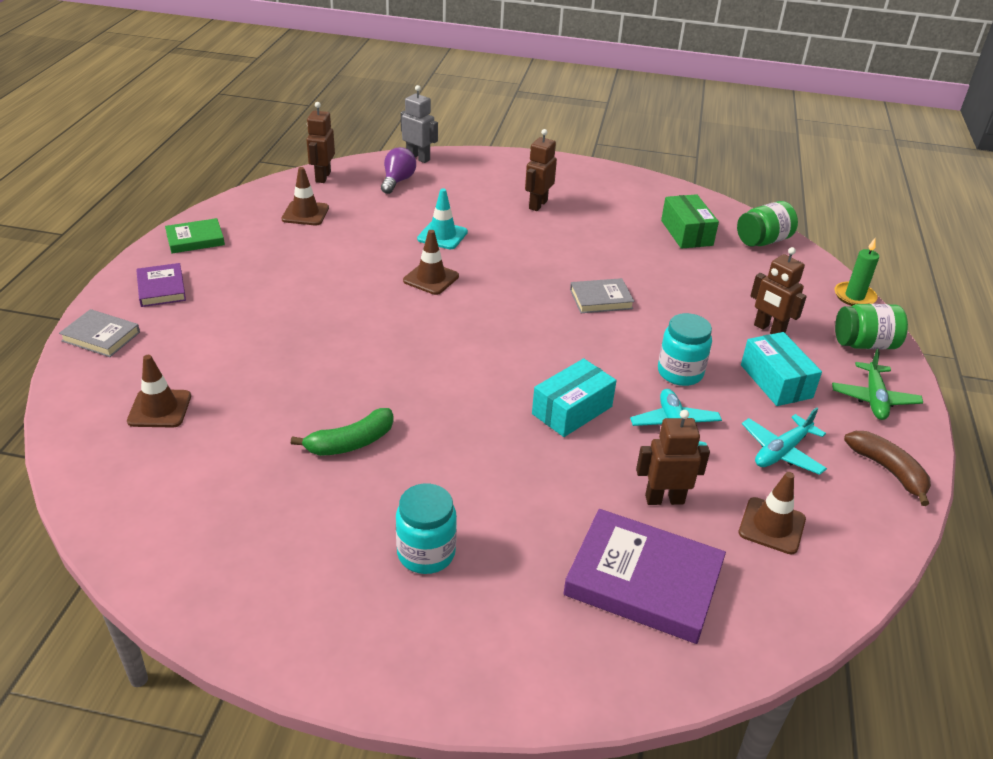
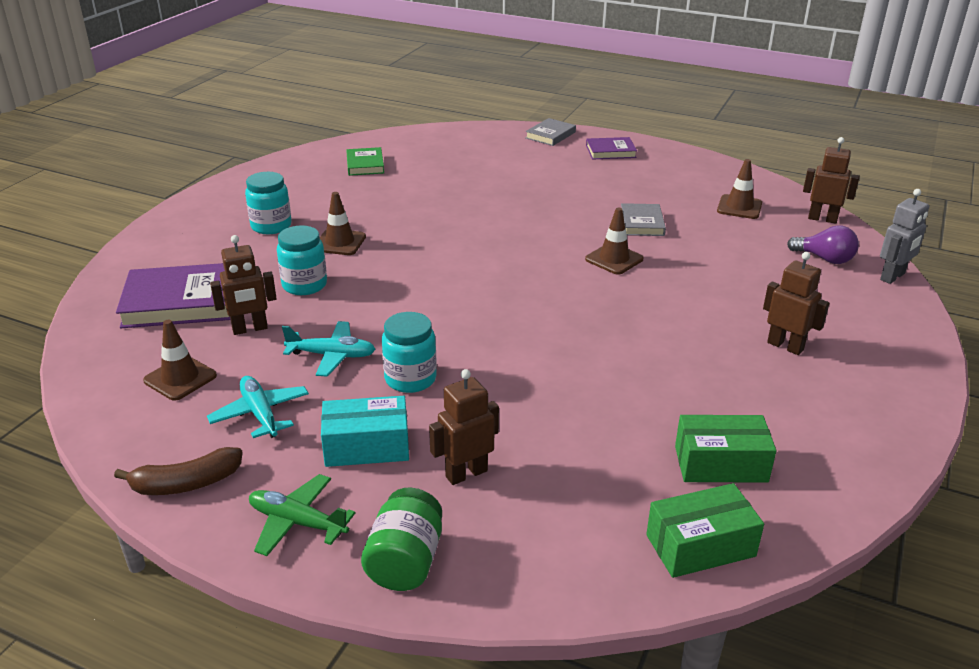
camera: 105 degrees right, 5 degrees down
brown traffic cone [127,355,191,428] -> brown traffic cone moved to [320,192,366,255]
green book [165,218,225,253] -> green book moved to [346,147,384,176]
green banana [291,408,394,456] -> none
turquoise traffic cone [417,189,468,249] -> none
turquoise box [532,358,617,437] -> none
purple book [563,509,726,644] -> purple book turned 45 degrees clockwise [116,263,231,328]
grey book [570,278,634,313] -> grey book moved to [621,203,666,236]
brown robot [636,410,710,505] -> brown robot turned 60 degrees clockwise [210,235,277,335]
green jar [737,201,798,247] -> green box [646,483,764,578]
green candle [834,238,879,306] -> none
none -> turquoise jar [277,225,327,295]

